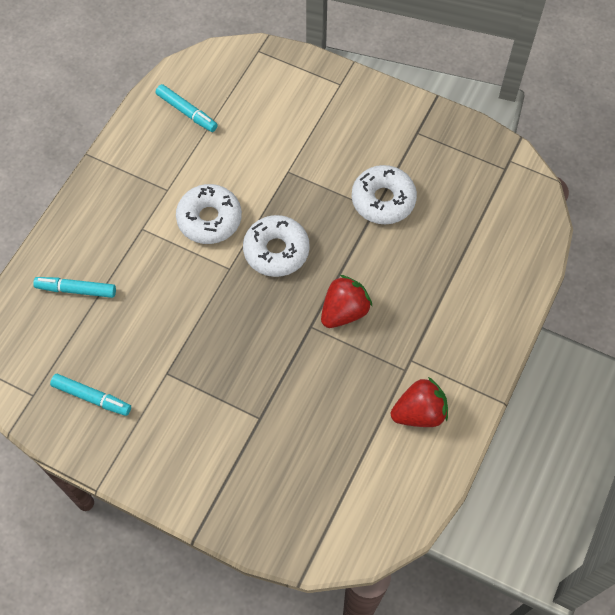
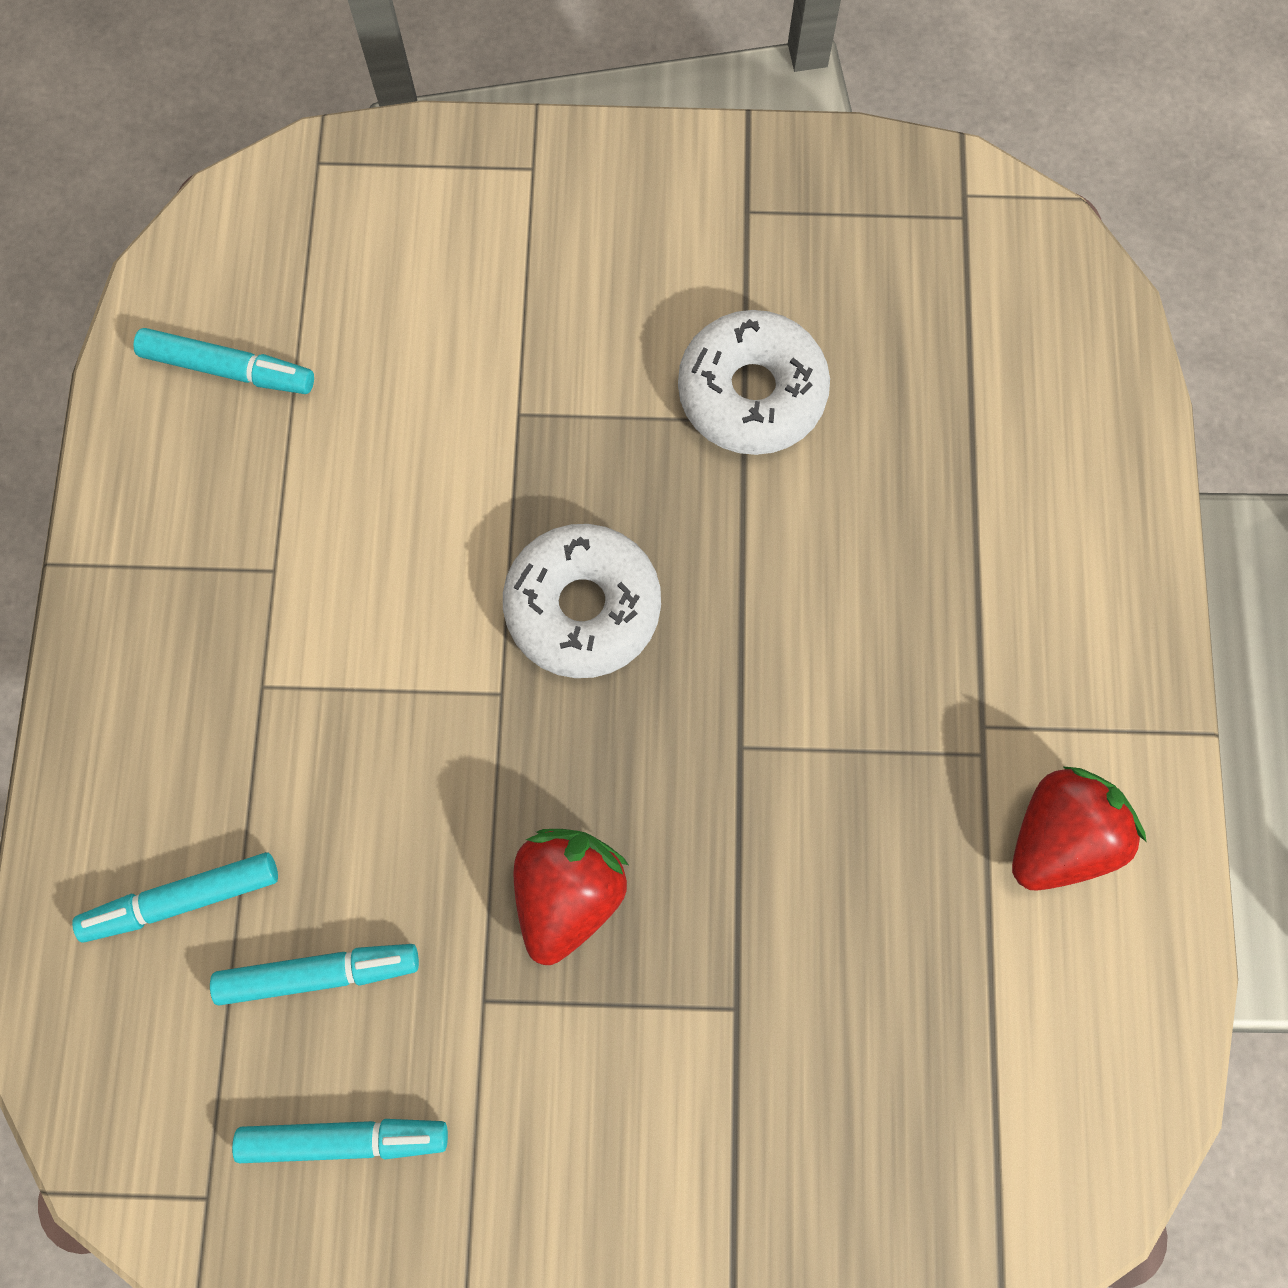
camera: 25 degrees left, 10 degrees up
white donut [176,184,242,244] -> none
red strawberry [321,275,373,328] -> red strawberry moved to [513,829,628,965]
none -> turquoise marker [210,944,419,1005]

